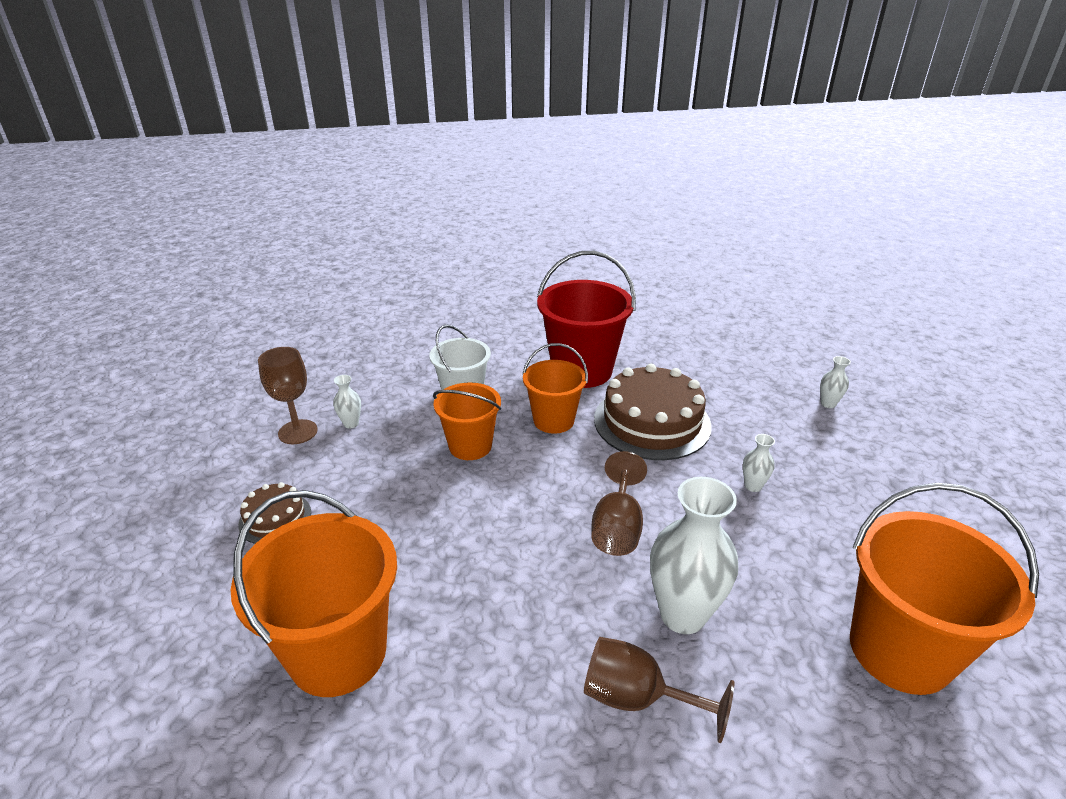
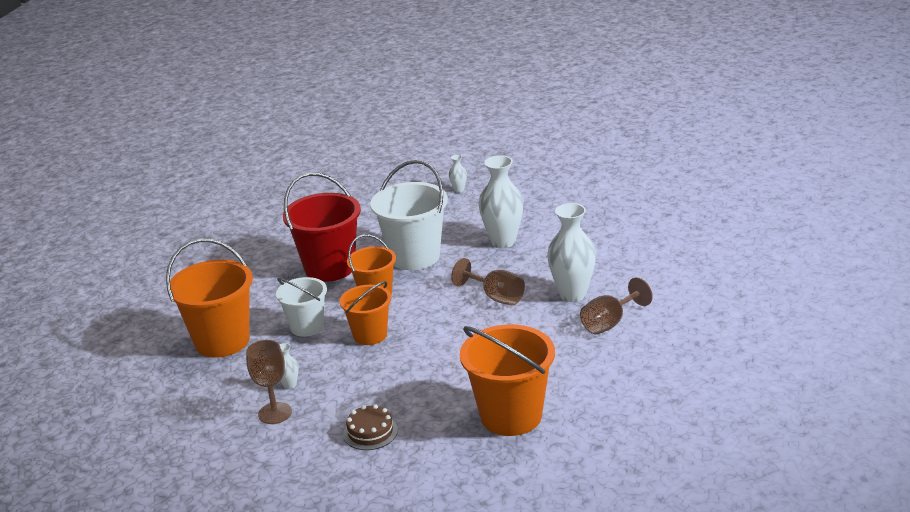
camera: 60 degrees left, 5 degrees down
brown cake [594,364,712,460] -> white bucket [370,160,448,270]
white vase [743,434,775,492] -> white vase [479,155,523,248], size x2.24
orange bucket [850,483,1039,695] -> orange bucket moved to [166,238,253,358]

